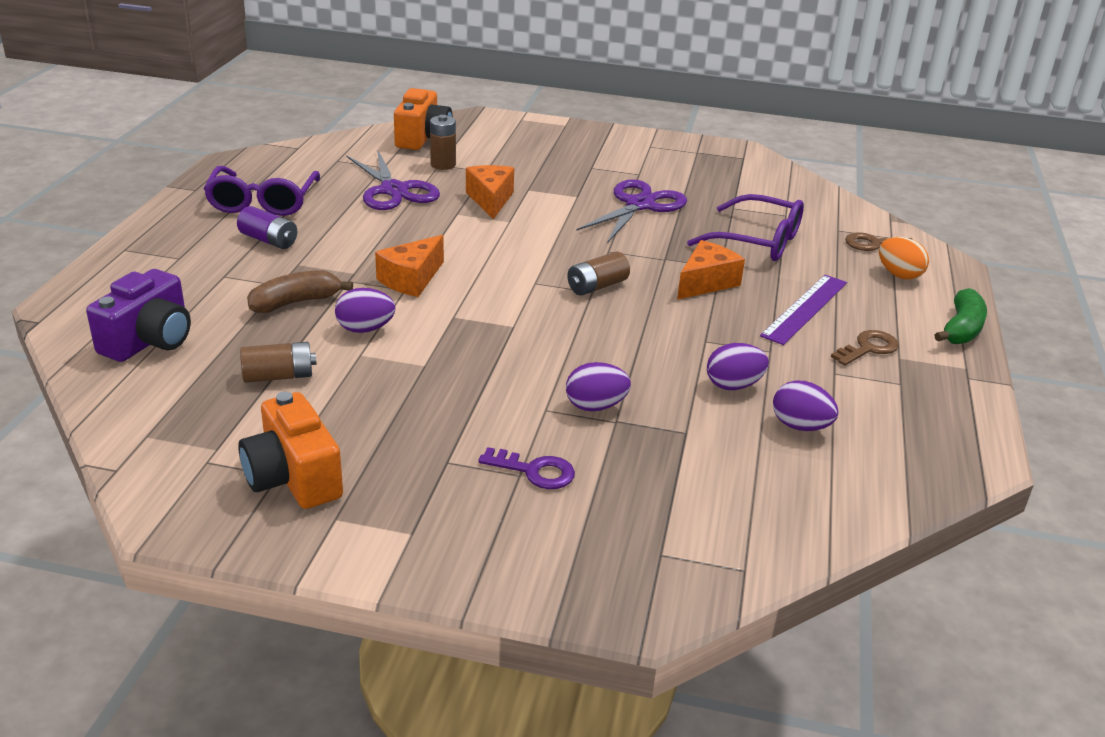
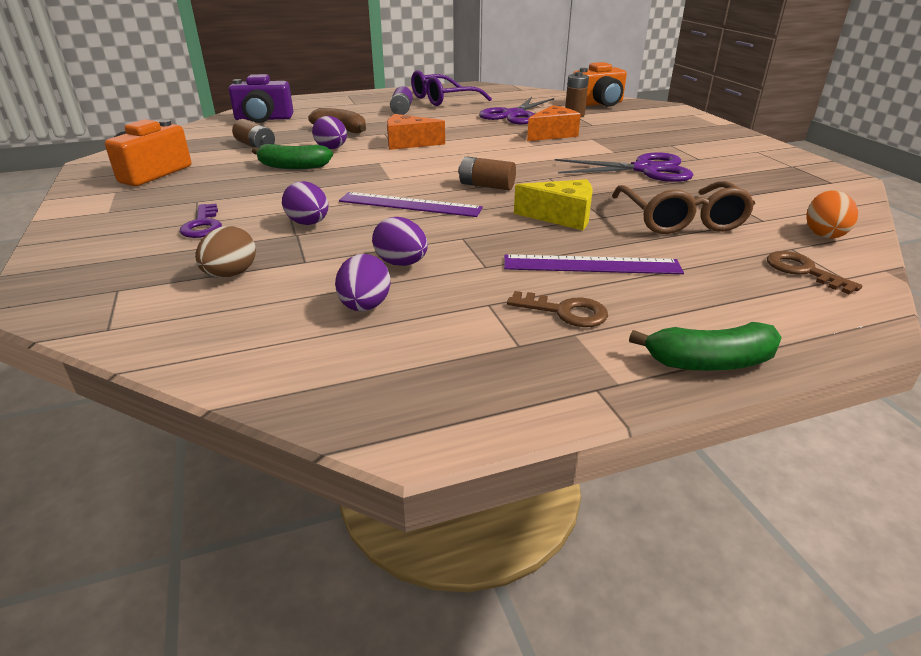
camera: 60 degrees right, 0 degrees up
orange cheese [677,240,745,300] -> yellow cheese [514,179,593,230]
purple glasses [687,194,804,261] -> brown glasses [612,181,755,234]
orange egg [879,237,929,280] -> orange egg moved to [807,191,858,238]
none -> brown egg [195,226,256,278]
none -> green banana [252,144,333,169]
none -> purple ruler [339,192,483,217]

